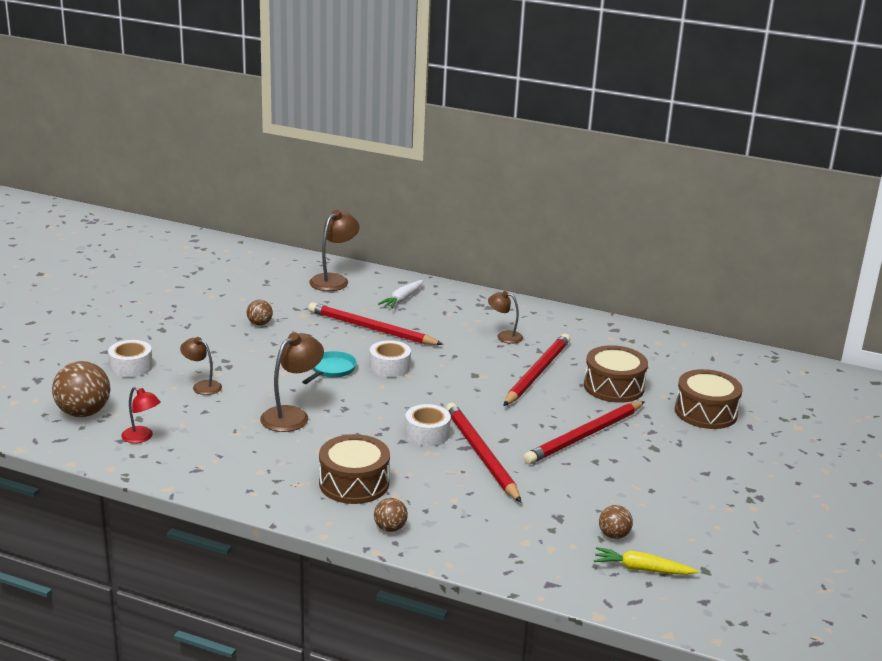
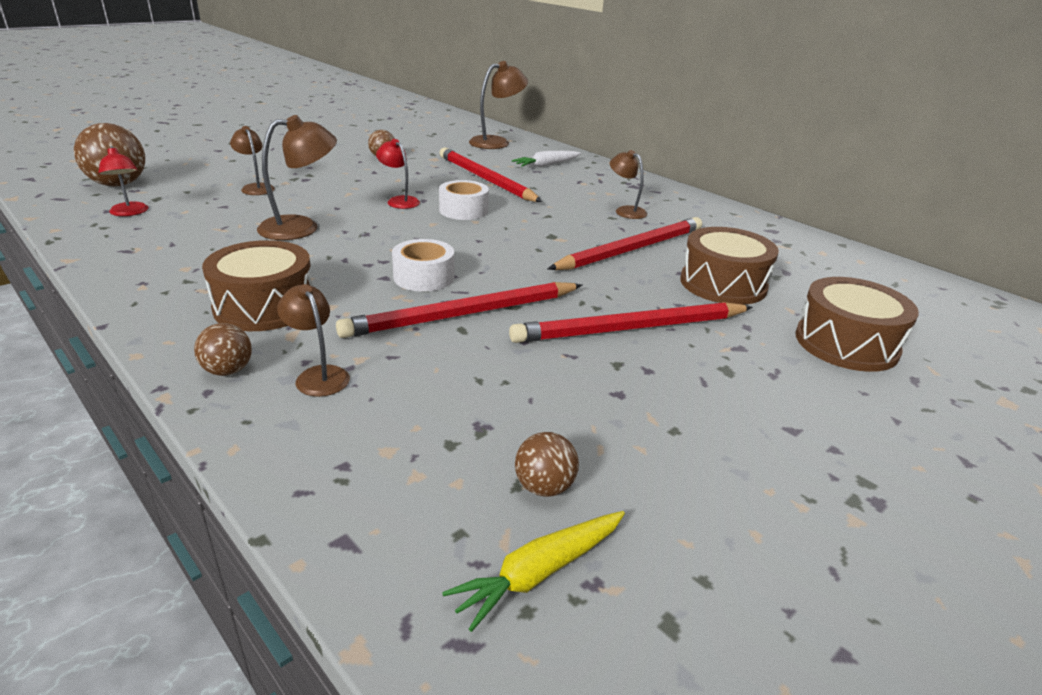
camera: 25 degrees right, 5 degrees up
white tape [108,340,153,377] -> none
turquoise pan [302,351,357,384] -> red lamp [376,139,420,209]
red pencil [446,403,522,503] -> red pencil turned 120 degrees counterclockwise [336,282,582,338]
yellow carrot [594,547,699,575] -> yellow carrot turned 75 degrees counterclockwise [442,511,625,632]
none -> brown lamp [277,284,350,397]

